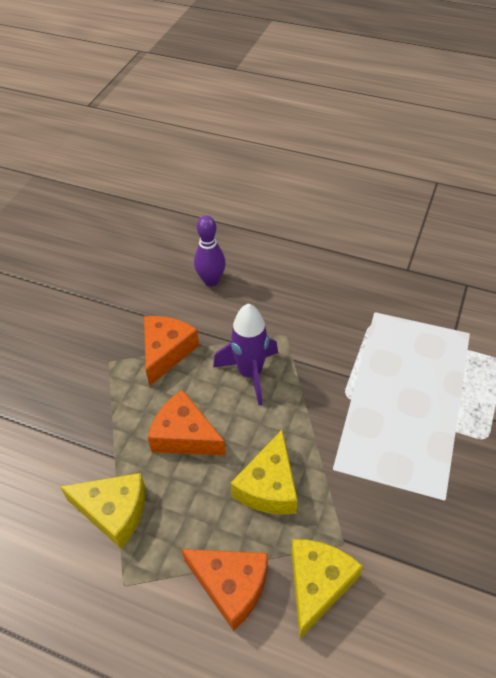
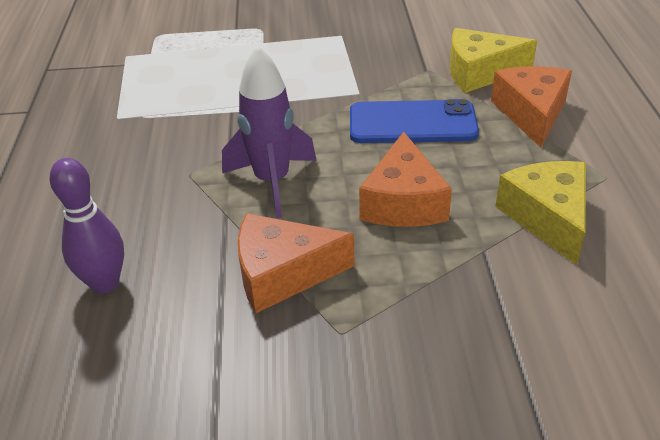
camera: 115 degrees left, 10 degrees down
yellow cheese [231,430,298,515] -> blue phone [350,99,479,143]

